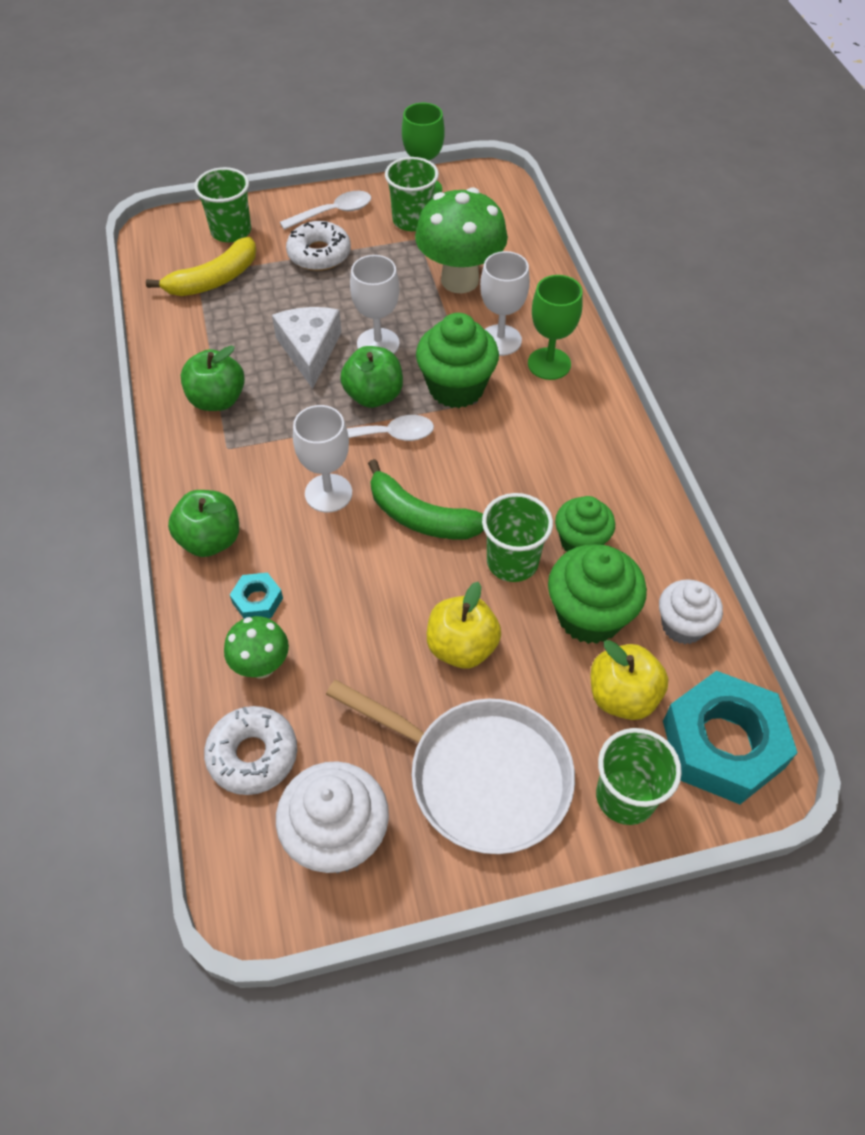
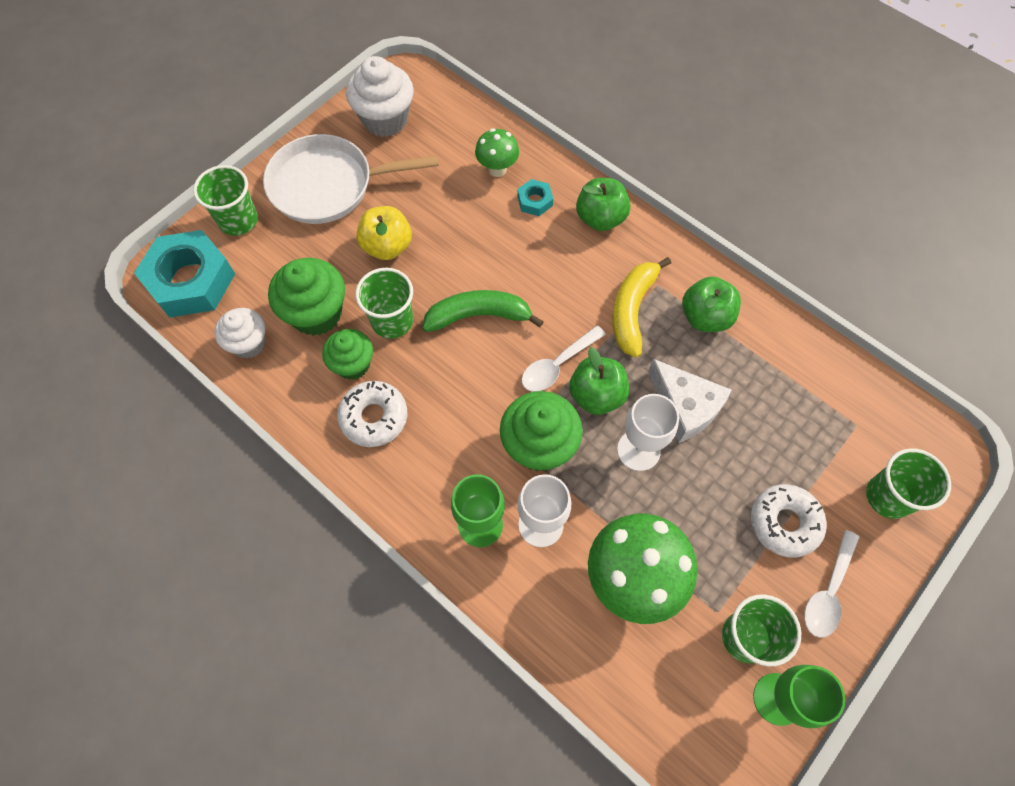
camera: 145 degrees right, 10 degrees up
yellow banana [146,237,256,296] -> yellow banana moved to [613,257,671,358]
white donut [204,706,297,795] -> white donut moved to [337,381,407,447]
white goblet [293,405,352,513] -> none
yellow apple [590,640,668,720] -> none

